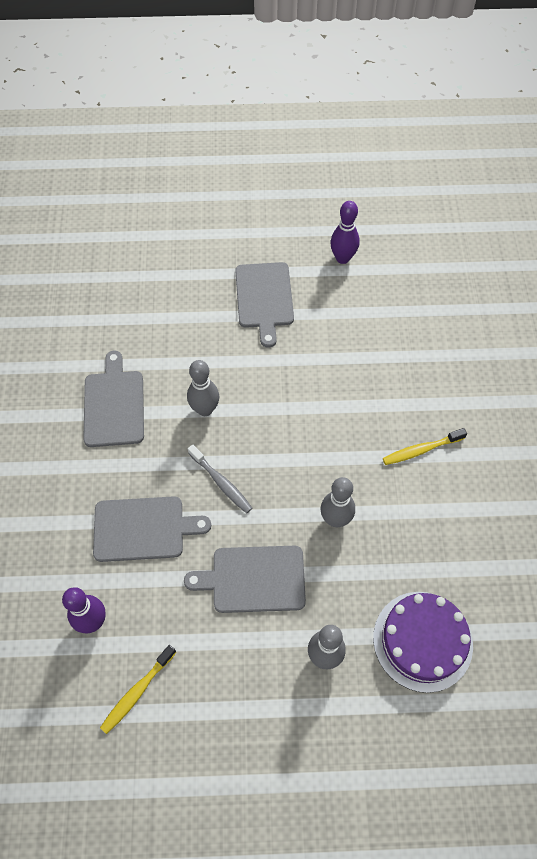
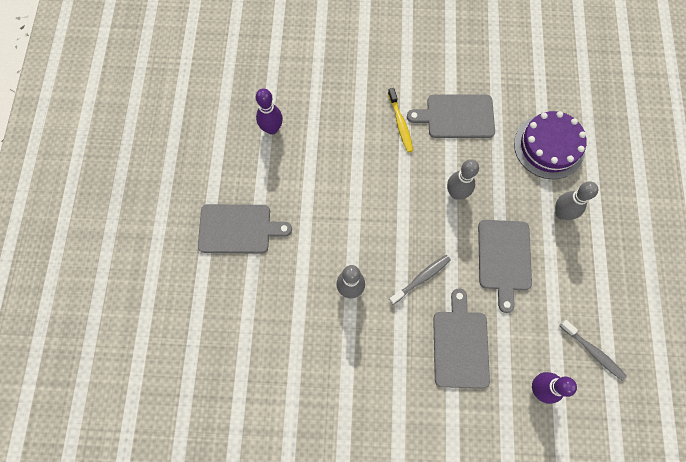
camera: 85 degrees left, 10 degrees up
grey cutting board [83,351,144,447] -> grey cutting board moved to [407,95,495,138]
yellow toothbrush [100,645,176,734] -> grey toothbrush [559,320,627,381]
purple bowling pin [330,201,360,264] -> purple bowling pin moved to [256,88,283,135]

